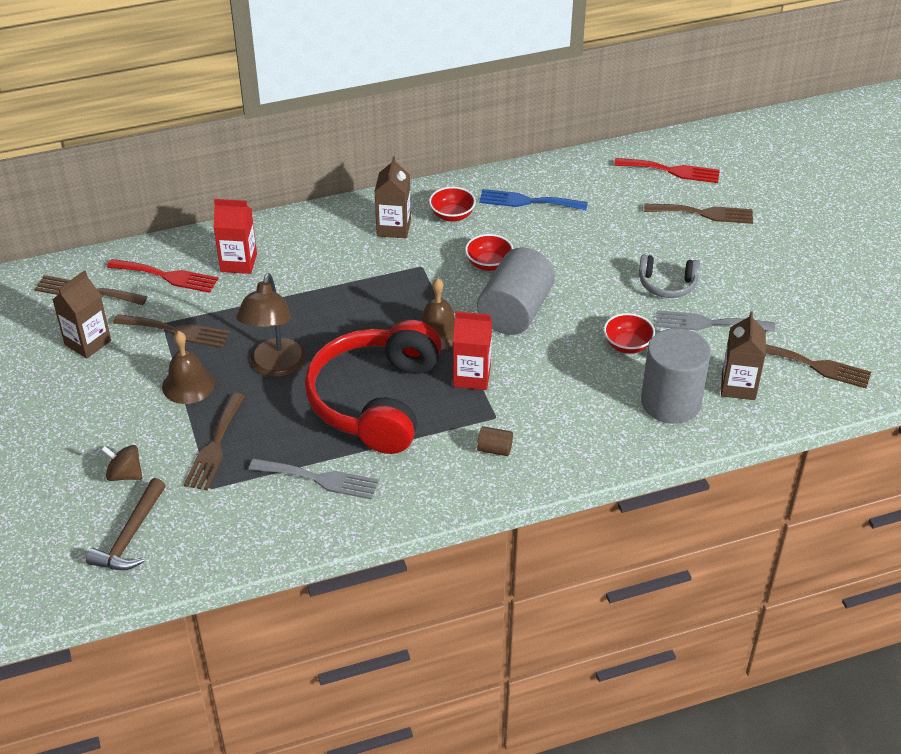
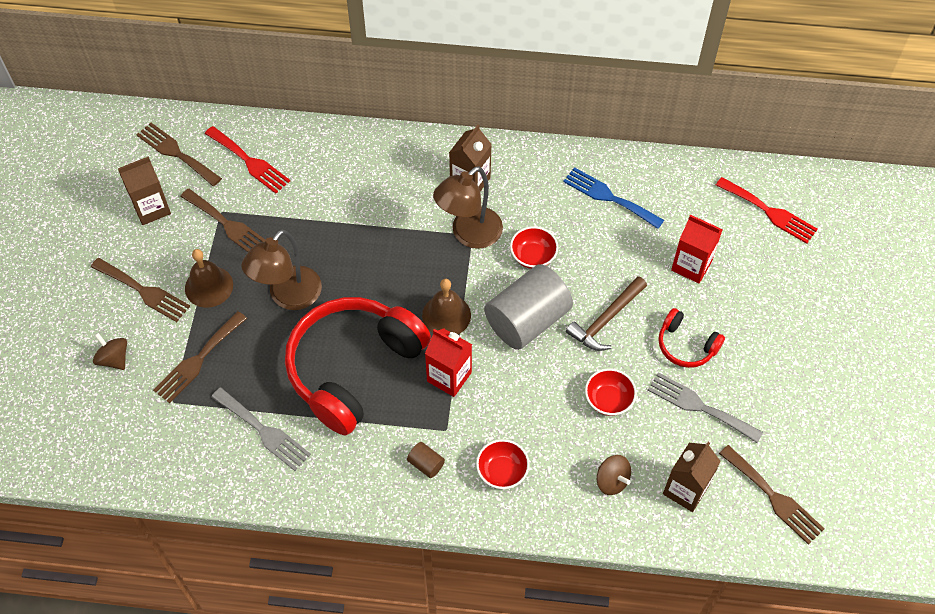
camera: 25 degrees right, 15 degrees up
brown hammer [86,478,166,570] -> brown hammer moved to [566,276,647,351]
red carton [213,199,257,274] -> red carton moved to [671,215,722,284]
red bowl [429,187,476,222] -> red bowl moved to [476,439,530,489]
grey headphones [639,254,700,298] -> red headphones [658,308,725,368]
grey cylinder [641,328,711,424] -> brown spinning top [597,455,631,495]
brown fork [644,204,753,224] -> brown fork moved to [91,258,190,322]
none -> brown lamp [433,166,503,249]

